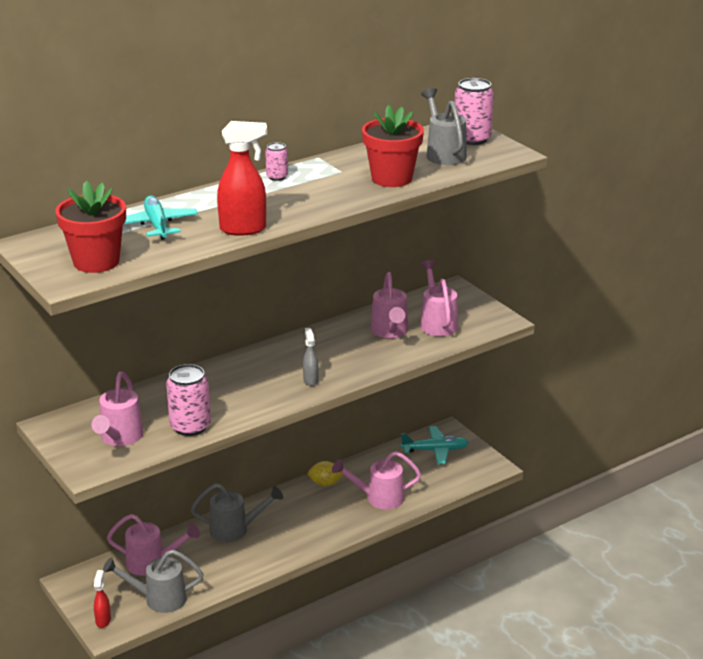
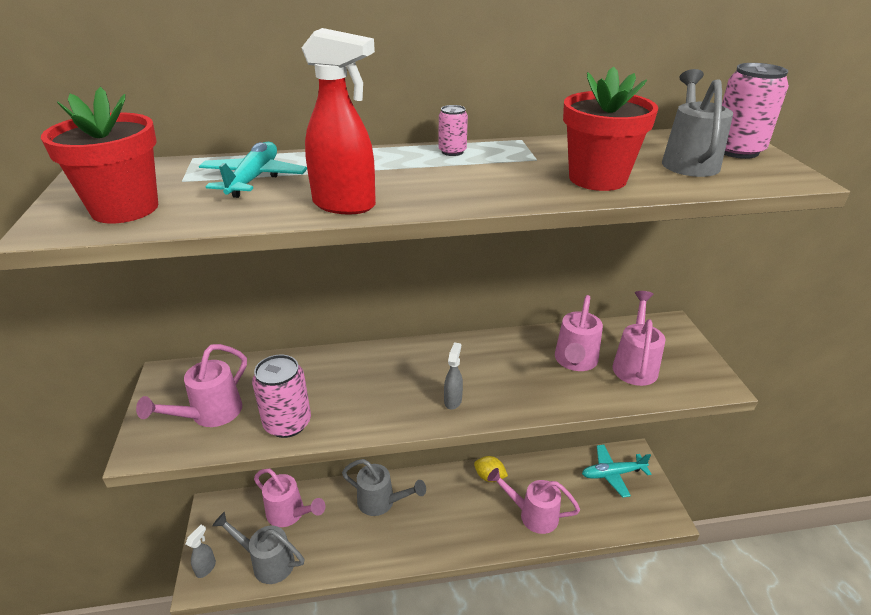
camera: 25 degrees right, 5 degrees up
red spray bottle [94,570,111,628] -> grey spray bottle [186,525,216,578]
turquoise plane [401,426,469,464] -> turquoise plane turned 150 degrees clockwise [582,445,651,498]

